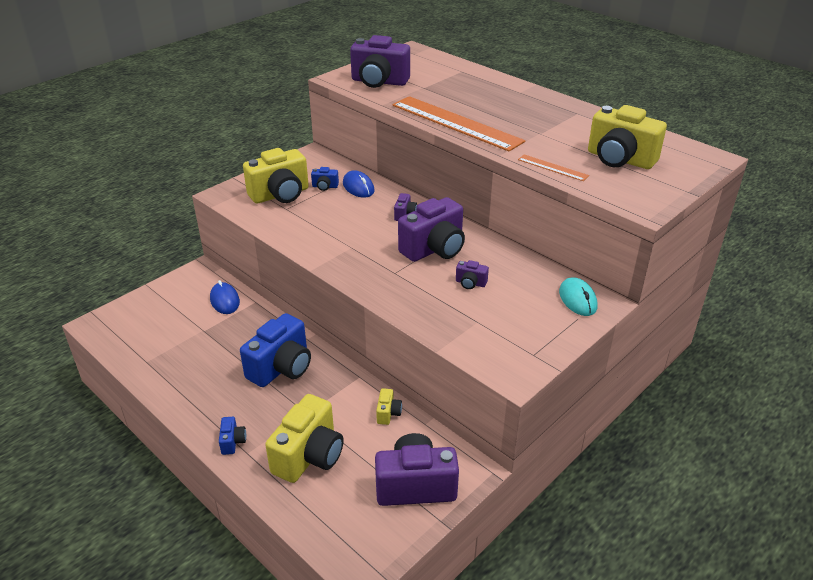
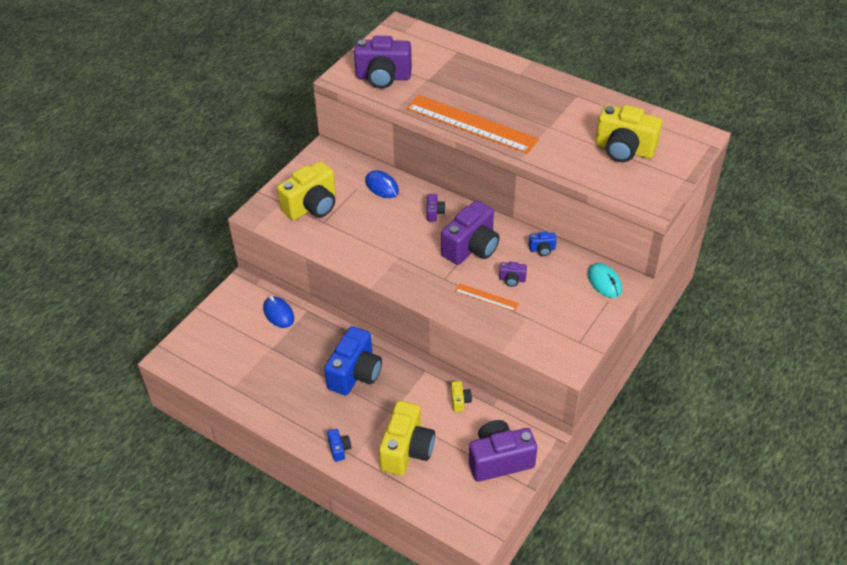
camera: 10 degrees left, 10 degrees up
blue camera [311,167,339,191] -> blue camera moved to [529,232,557,256]
orange ruler [518,154,589,181] -> orange ruler moved to [455,283,519,312]

